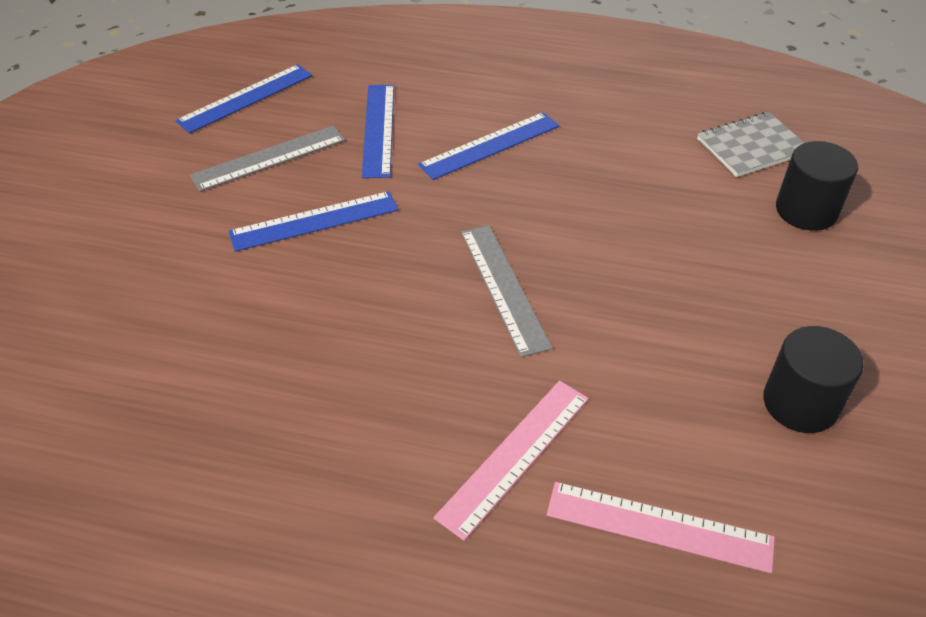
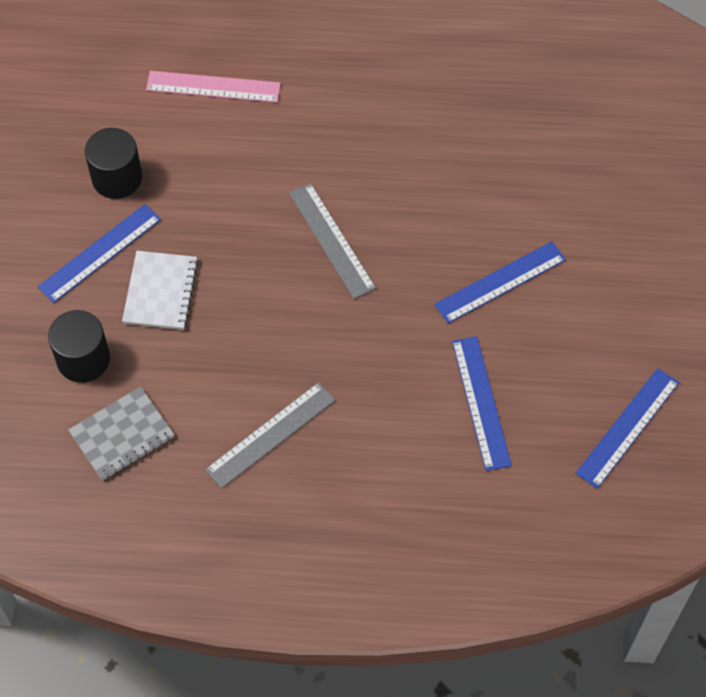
camera: 170 degrees right, 15 degrees up
grey ruler [190,126,345,192] -> grey ruler moved to [205,382,335,488]
blue ruler [418,112,559,180] -> blue ruler moved to [38,204,161,303]
pink ruler [434,381,589,541] -> none
none -> white notebook [122,251,198,330]

